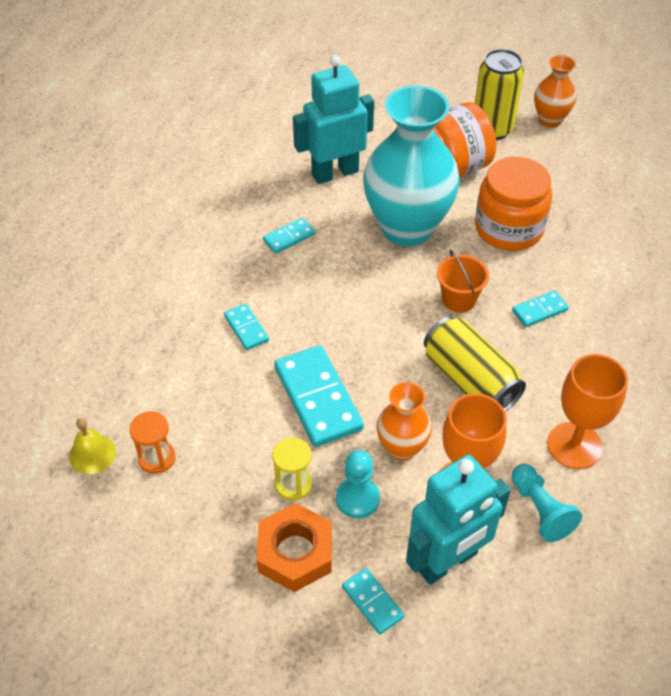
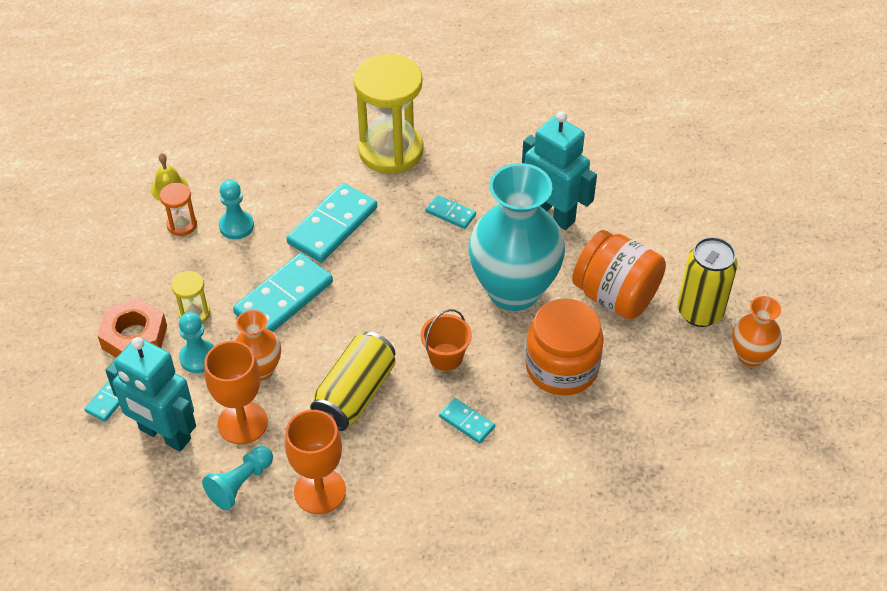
camera: 65 degrees right, 0 degrees up
turquoise domino [224,303,269,350] -> turquoise domino [286,183,377,263], size x1.96
none -> turquoise pawn [219,180,254,239]
none -> yellow hourglass [353,54,424,174]

